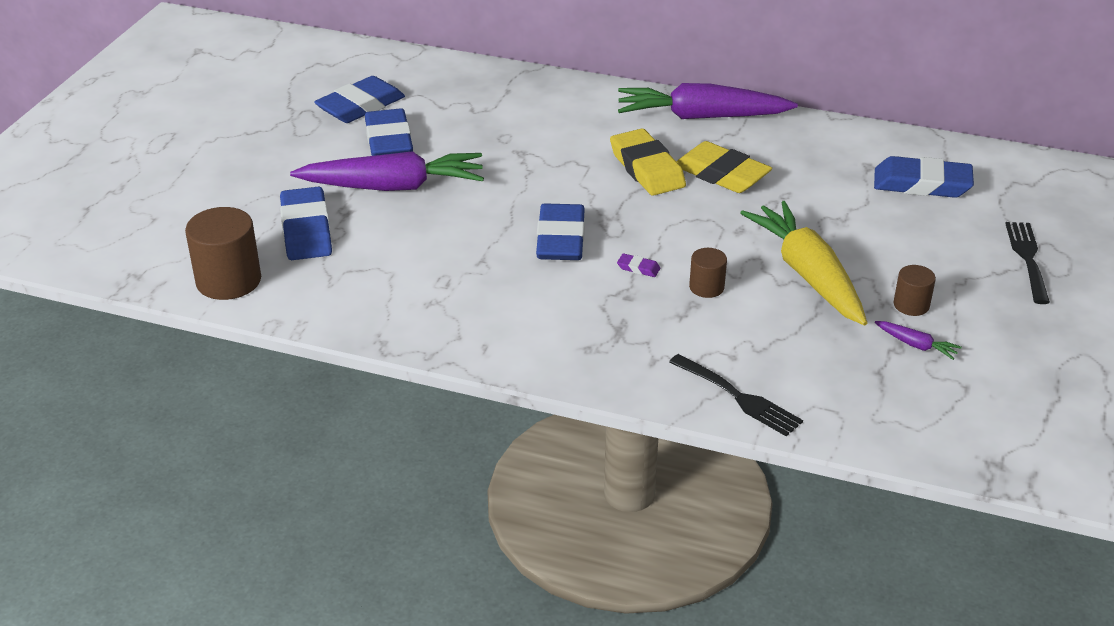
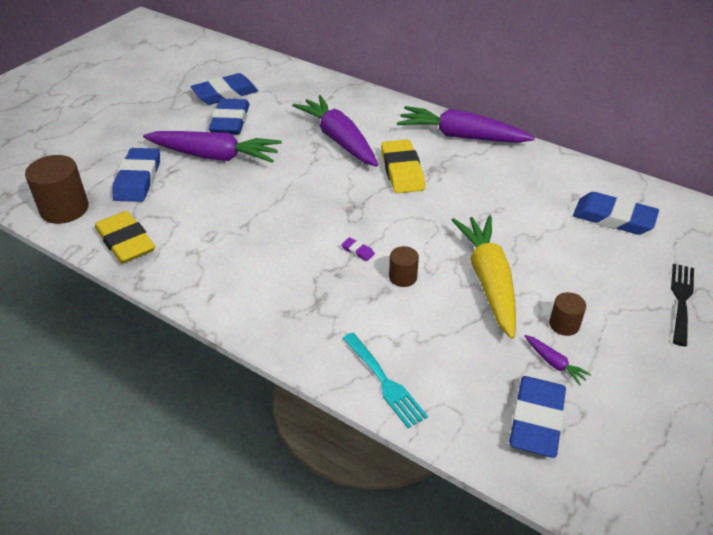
camera: 15 degrees right, 5 degrees up
blue eraser [536,204,585,260] -> blue eraser moved to [509,376,566,458]
black fork [669,354,803,436] -> turquoise fork [342,333,428,428]
yellow eraser [676,141,772,193] -> yellow eraser moved to [95,211,155,264]
none -> purple carrot [292,95,378,167]

